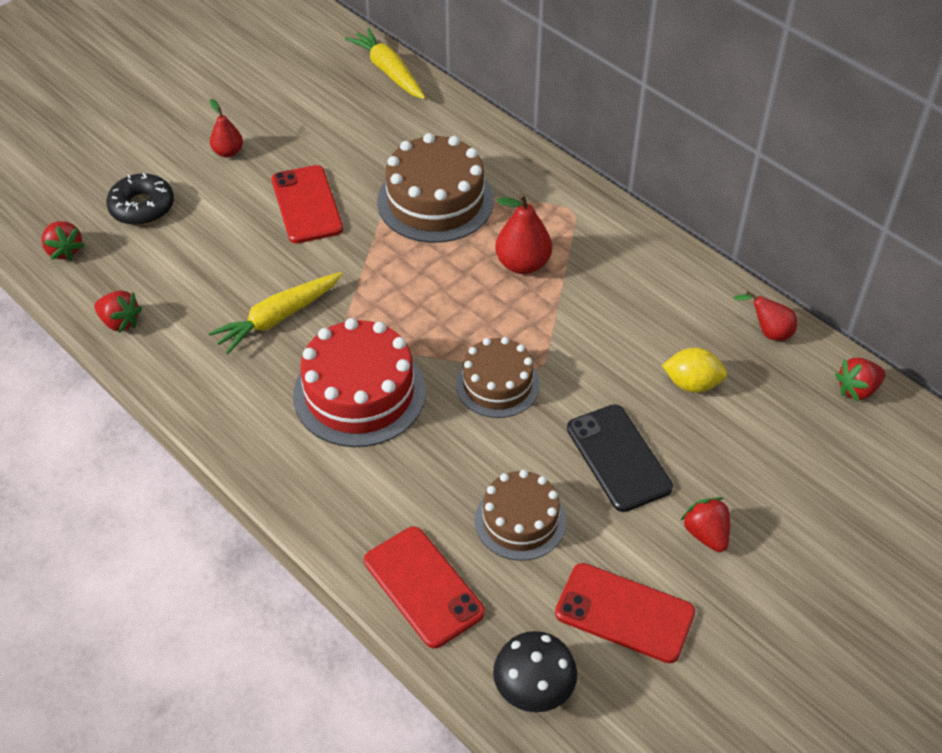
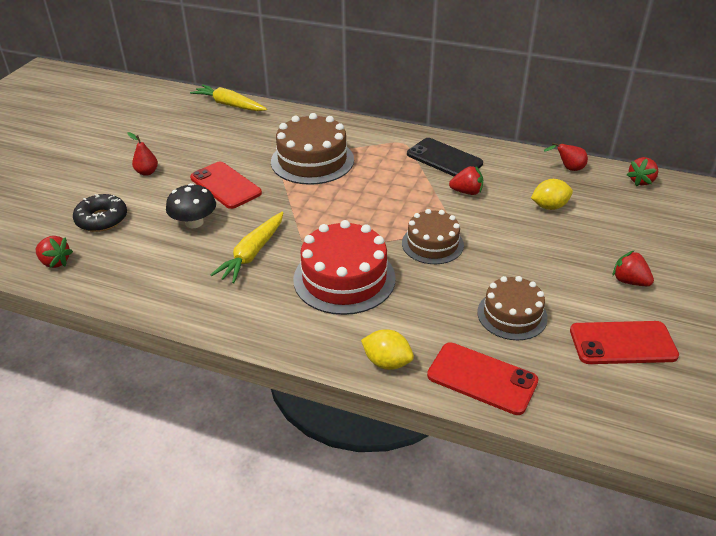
camera: 25 degrees left, 10 degrees down
red strawberry [94,290,142,333] -> red strawberry moved to [449,166,483,195]
black mushroom [493,631,577,712] -> black mushroom moved to [166,183,216,228]
red pear [495,193,552,274] -> none
black phone [567,404,673,512] -> black phone moved to [407,138,483,177]
none -> yellow lemon [361,329,414,370]

